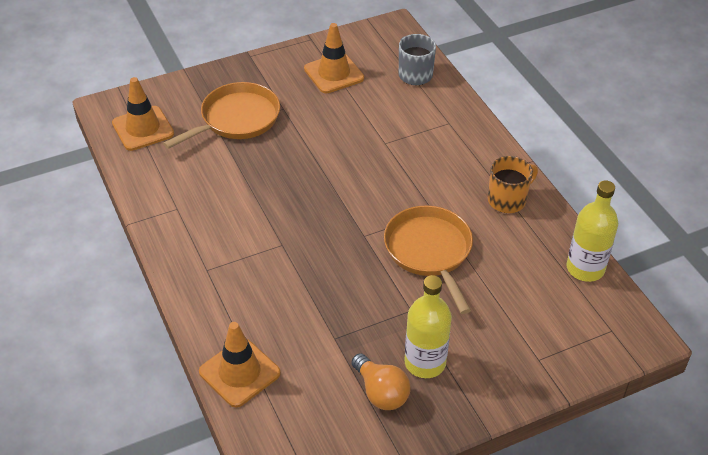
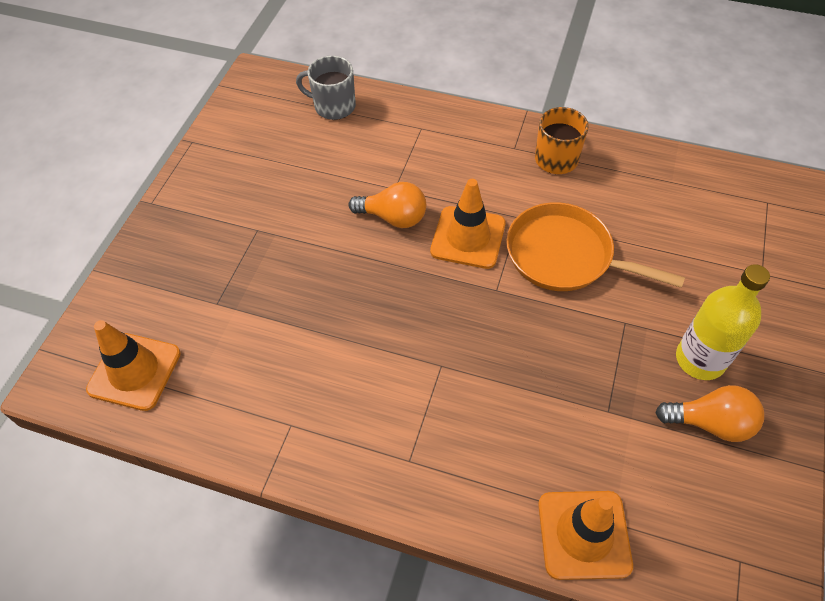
camera: 45 degrees left, 10 degrees up
orange pan [163,82,280,149] -> none
orange traffic cone [304,23,364,93] -> orange traffic cone moved to [430,179,506,269]
yellow bottle [567,180,618,282] -> none
none -> orange light bulb [349,182,426,228]

